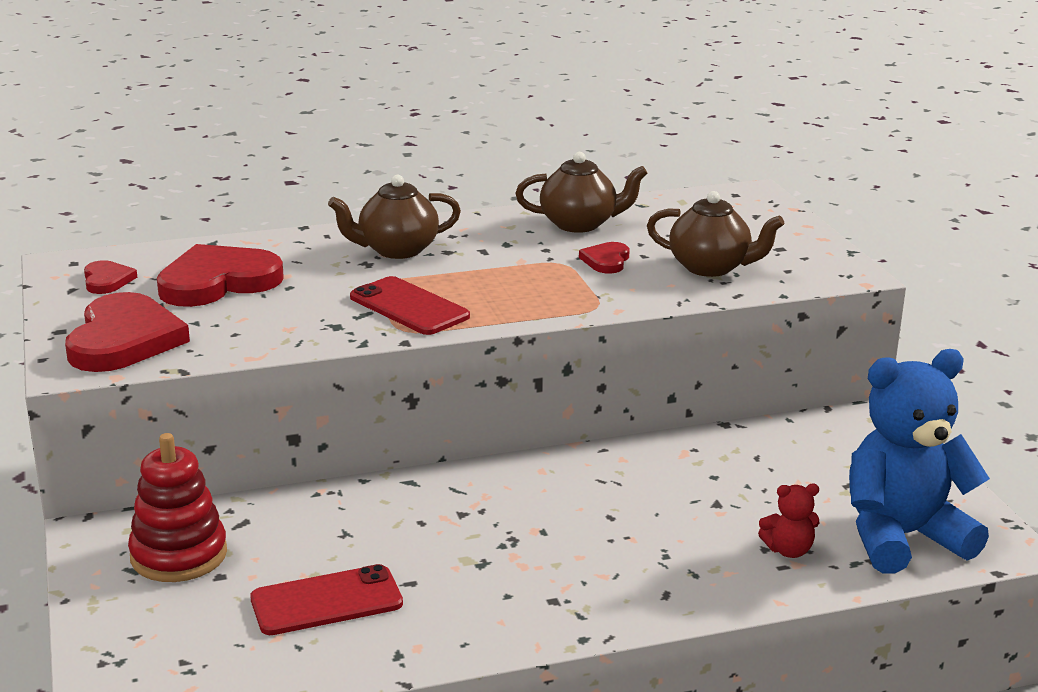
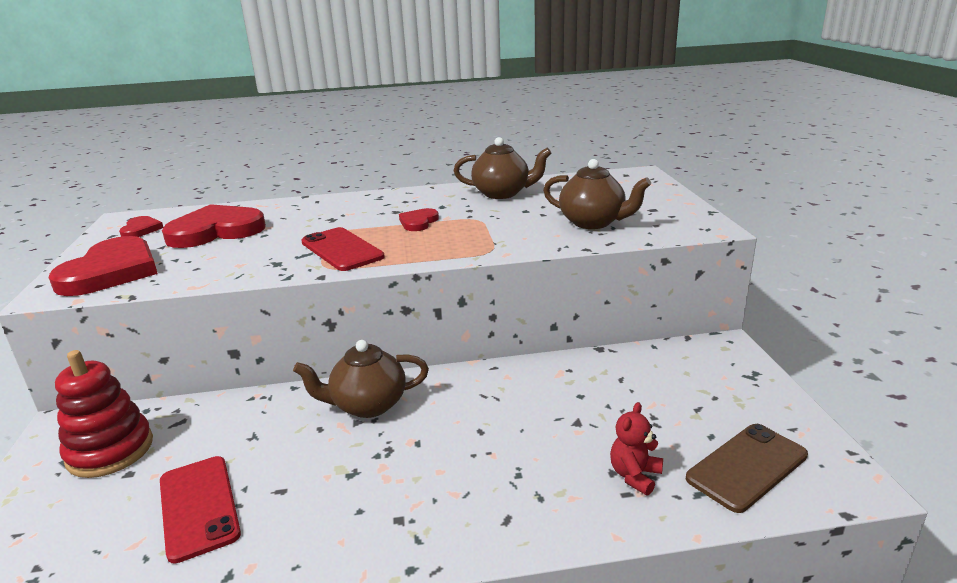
camera: 10 degrees right, 0 degrees up
red phone [250,564,403,635] -> red phone turned 75 degrees clockwise [160,456,241,564]
brown teapot [328,175,461,259] -> brown teapot moved to [293,340,429,418]
red heart [579,242,630,274] -> red heart moved to [399,208,439,231]
red teddy bear [758,484,820,558] -> red teddy bear turned 120 degrees clockwise [610,402,663,495]
blue teddy bear [849,349,990,574] -> brown phone [686,424,808,513]

